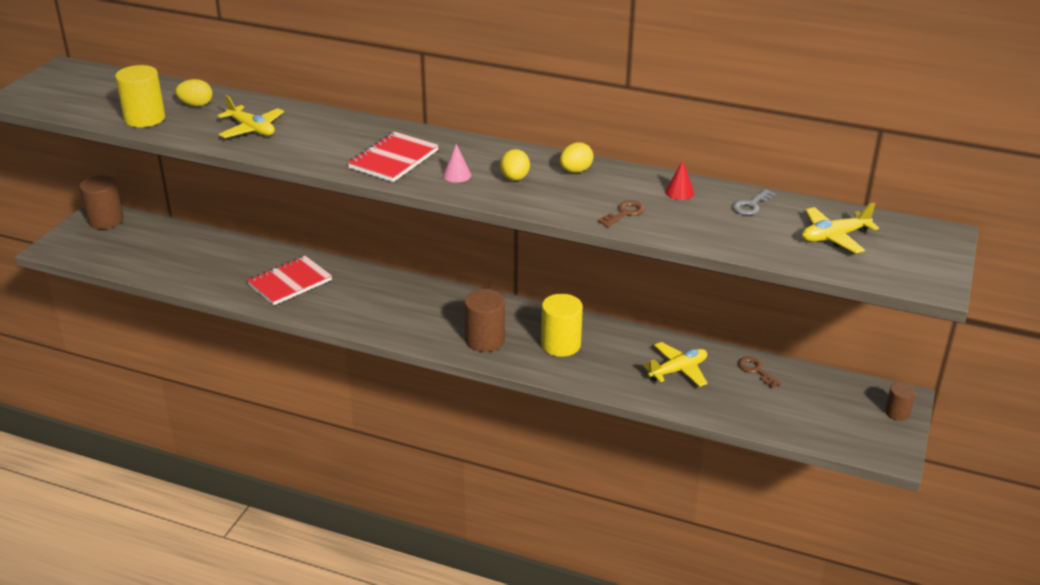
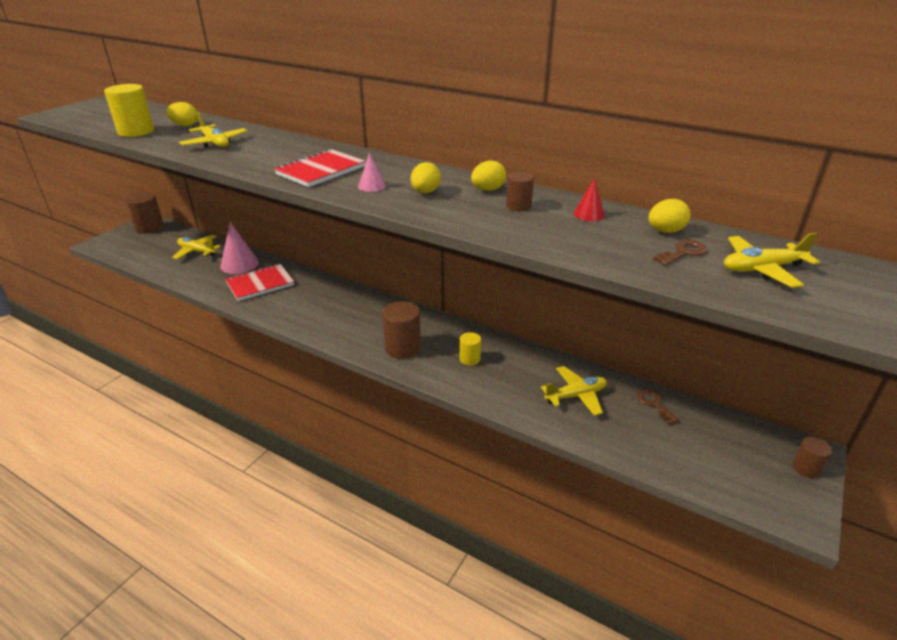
camera: 10 degrees right, 0 degrees up
yellow cylinder [541,294,583,357] -> yellow cylinder [459,332,481,366], size x0.57
brown key [598,200,645,227] -> brown key moved to [653,240,707,266]
grey key [732,189,776,215] -> yellow egg [648,199,691,233]
none -> yellow plane [172,235,221,259]
none -> pink cone [220,222,259,274]
none -> brown cylinder [506,172,534,211]

